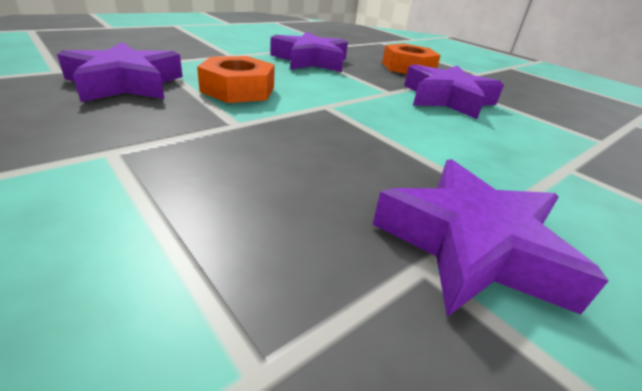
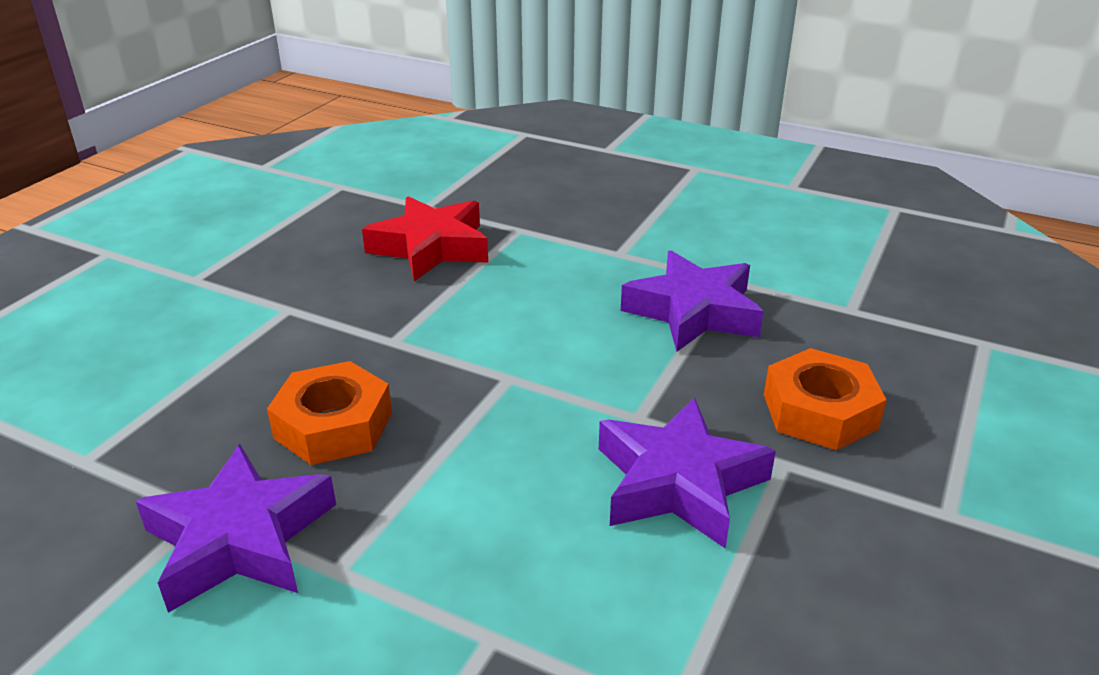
camera: 70 degrees right, 0 degrees up
purple star [57,42,183,102] -> red star [362,196,488,281]
orange nut [197,56,275,103] -> orange nut moved to [267,361,392,465]

